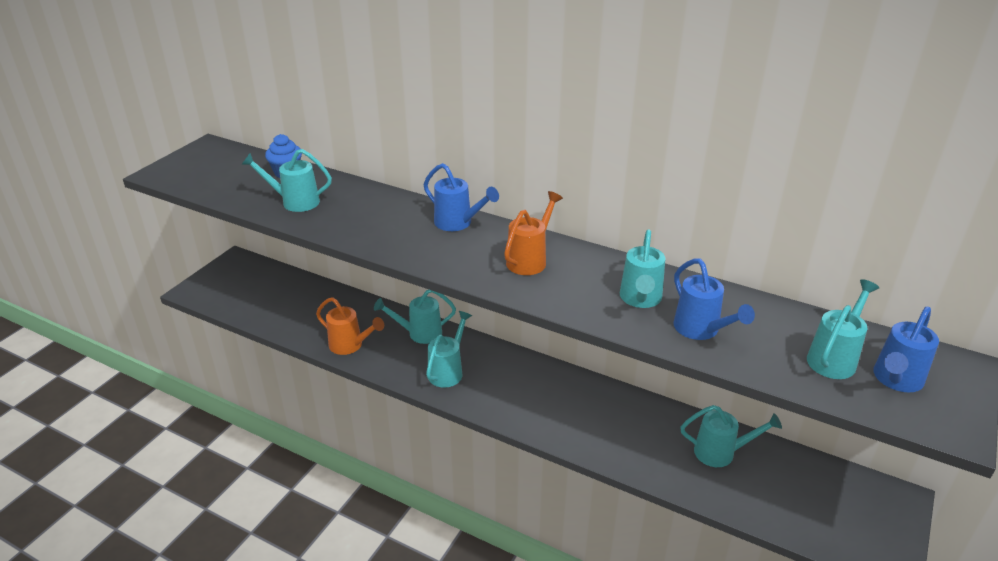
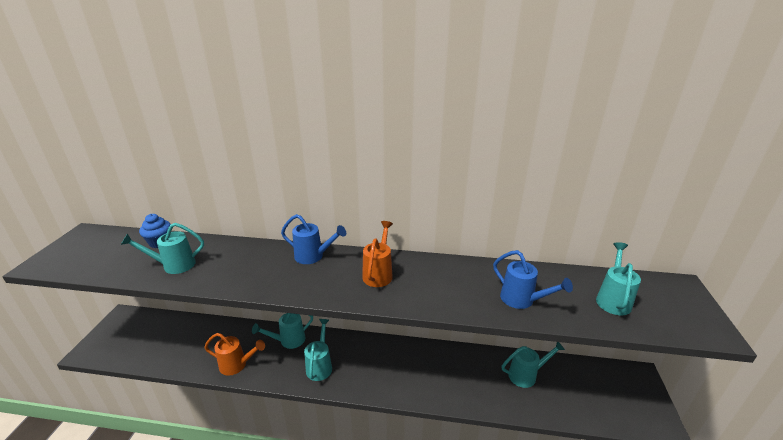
camera: 20 degrees left, 5 degrees down
turquoise watering can [620,230,665,308] -> none
blue watering can [873,306,939,393] -> none

